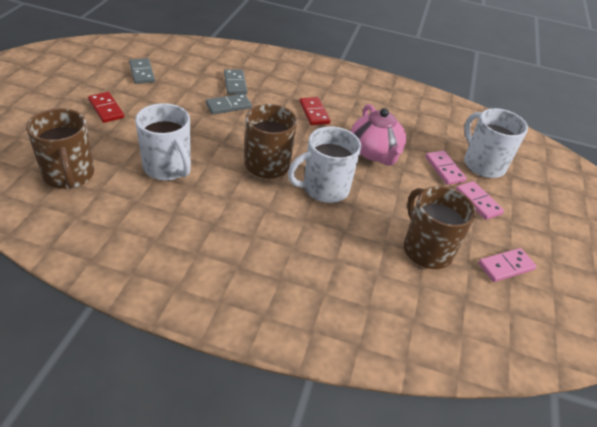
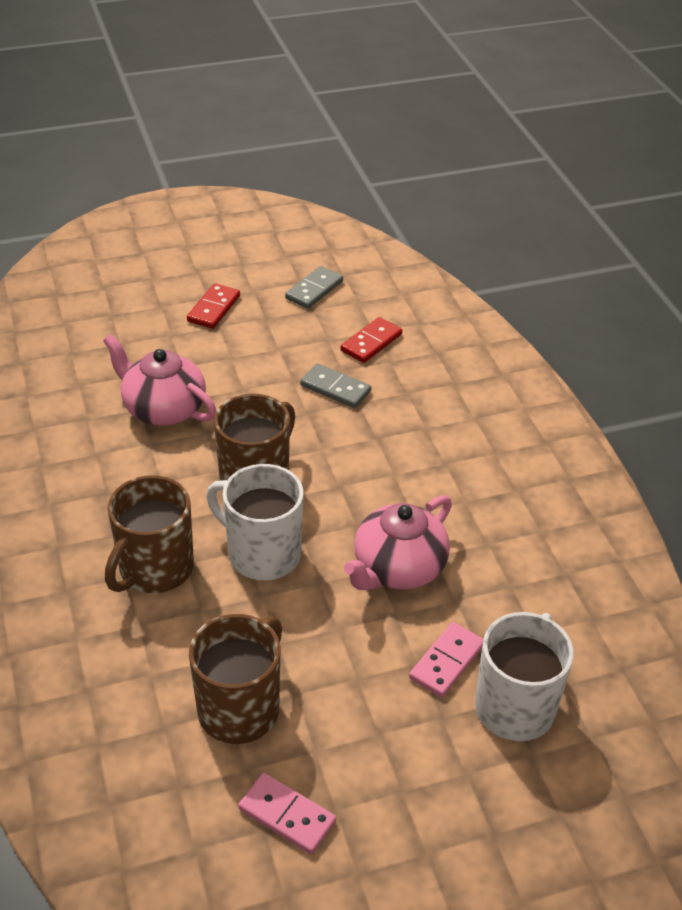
camera: 60 degrees right, 0 degrees up
brown mug [26,108,94,189] -> brown mug moved to [105,475,194,593]
white mug [135,103,191,181] -> pink teapot [103,334,217,426]
grey domino [224,69,247,94] -> none
red domino [300,97,330,125] -> red domino moved to [341,317,402,363]
pink domino [456,181,504,220] -> none

